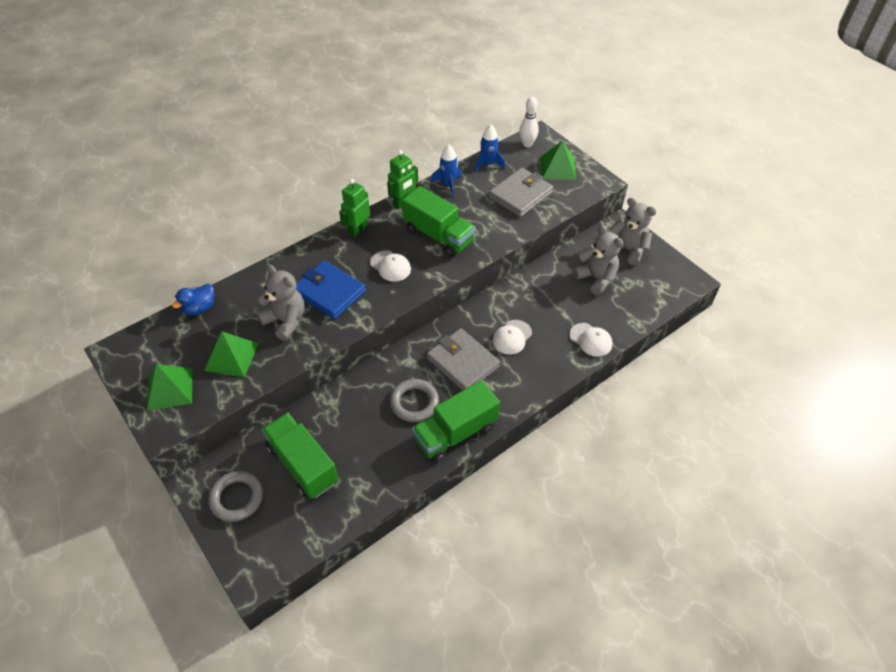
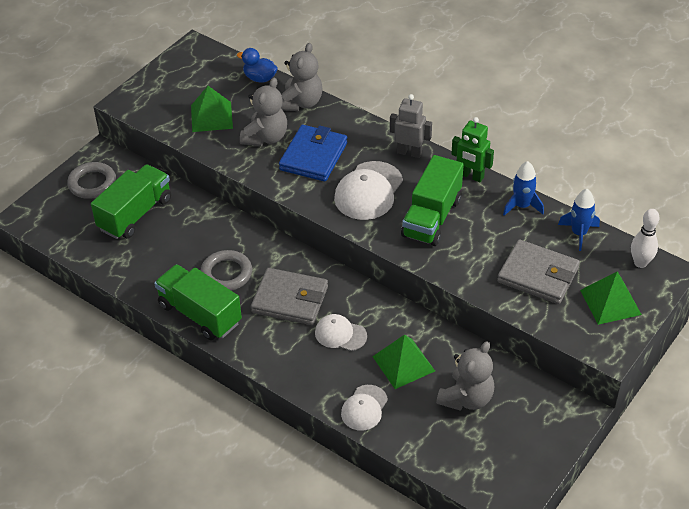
camera: 75 degrees right, 5 degrees down
green pyramid [147,364,192,411] -> green pyramid moved to [372,335,435,389]
green robot [339,179,370,238] -> grey robot [390,94,432,158]
white cap [370,250,411,282] -> white cap [334,161,403,220], size x1.63
grey wallet [427,328,500,391] -> grey wallet turned 75 degrees clockwise [251,268,328,325]
grey teddy bear [609,198,657,266] -> grey teddy bear moved to [281,43,323,111]

